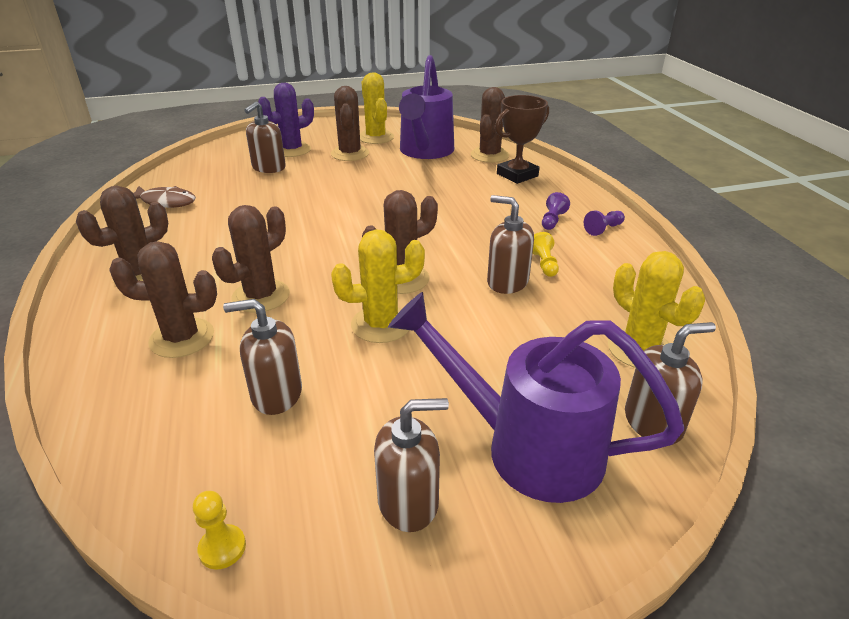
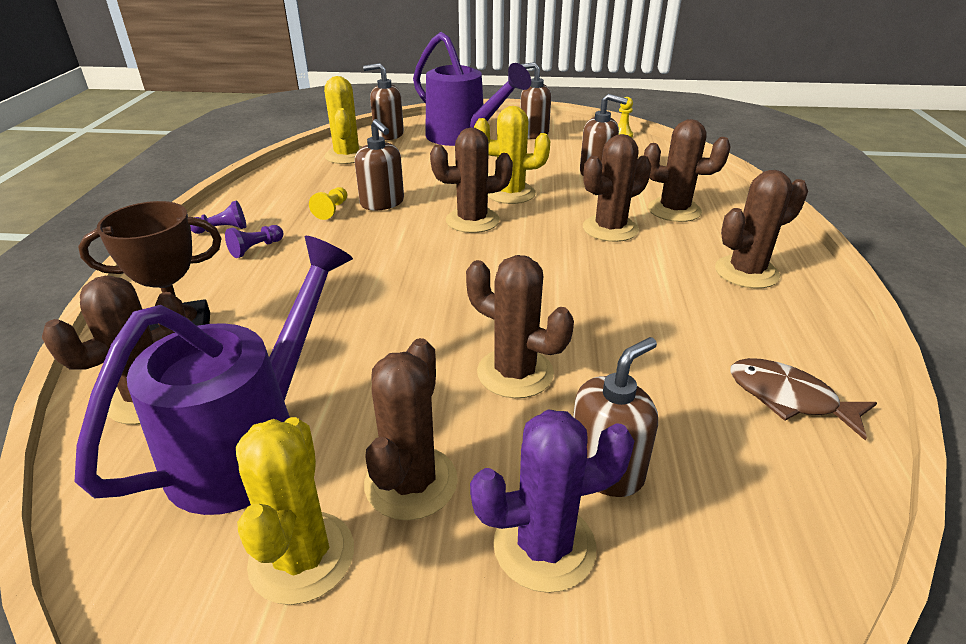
camera: 160 degrees left, 0 degrees up
none -> brown cactus [466,255,574,398]

